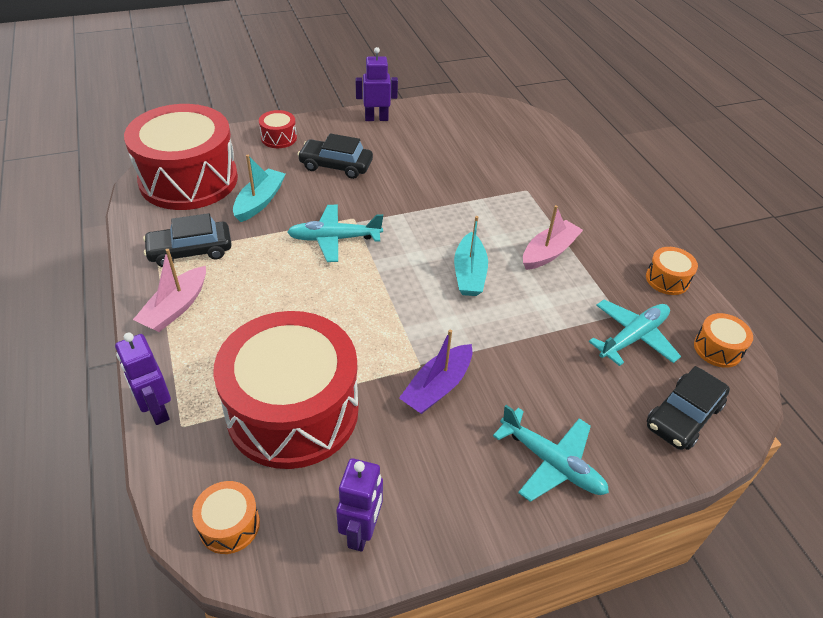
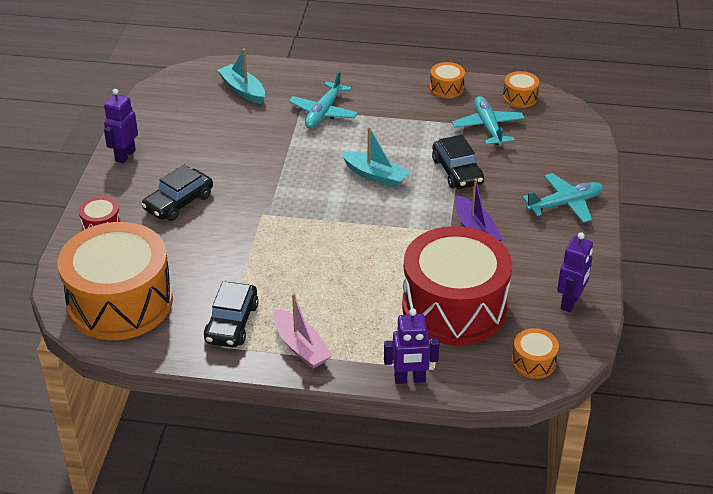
camera: 60 degrees left, 5 degrees down
red drum [124,104,238,210] -> orange drum [58,222,173,340]
turquoise boat [233,155,286,222] -> turquoise boat moved to [217,49,265,104]
turquoise plane [287,205,383,262] -> turquoise plane moved to [289,71,358,128]
purple robot [336,458,383,552] -> purple robot turned 75 degrees clockwise [557,232,593,312]
pink boat [523,205,583,270] -> none
black car [647,366,730,450] -> black car moved to [432,135,484,189]

